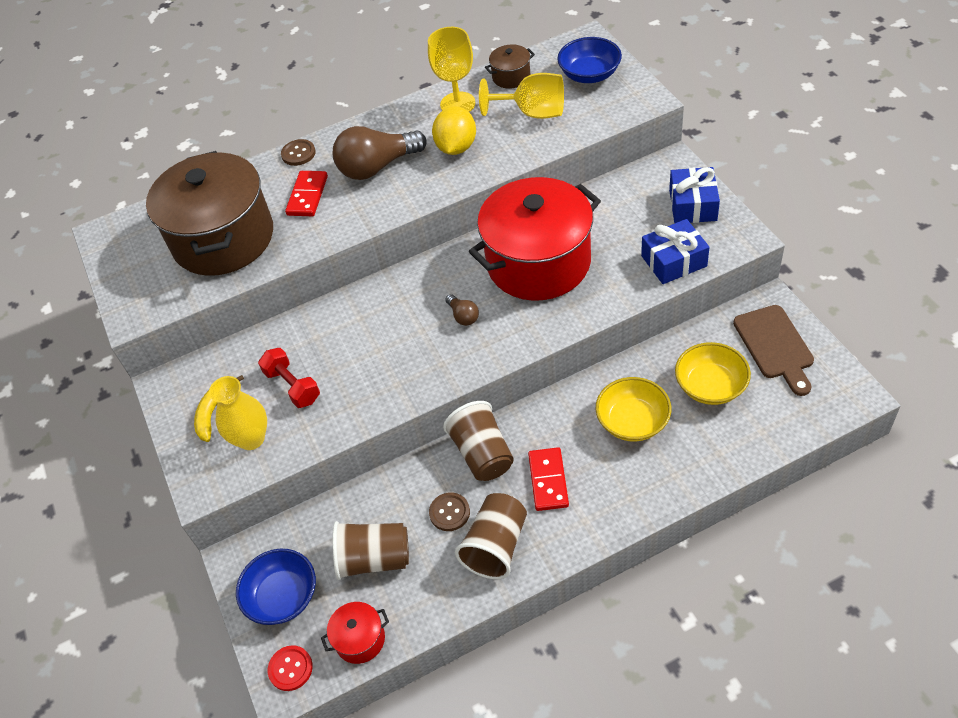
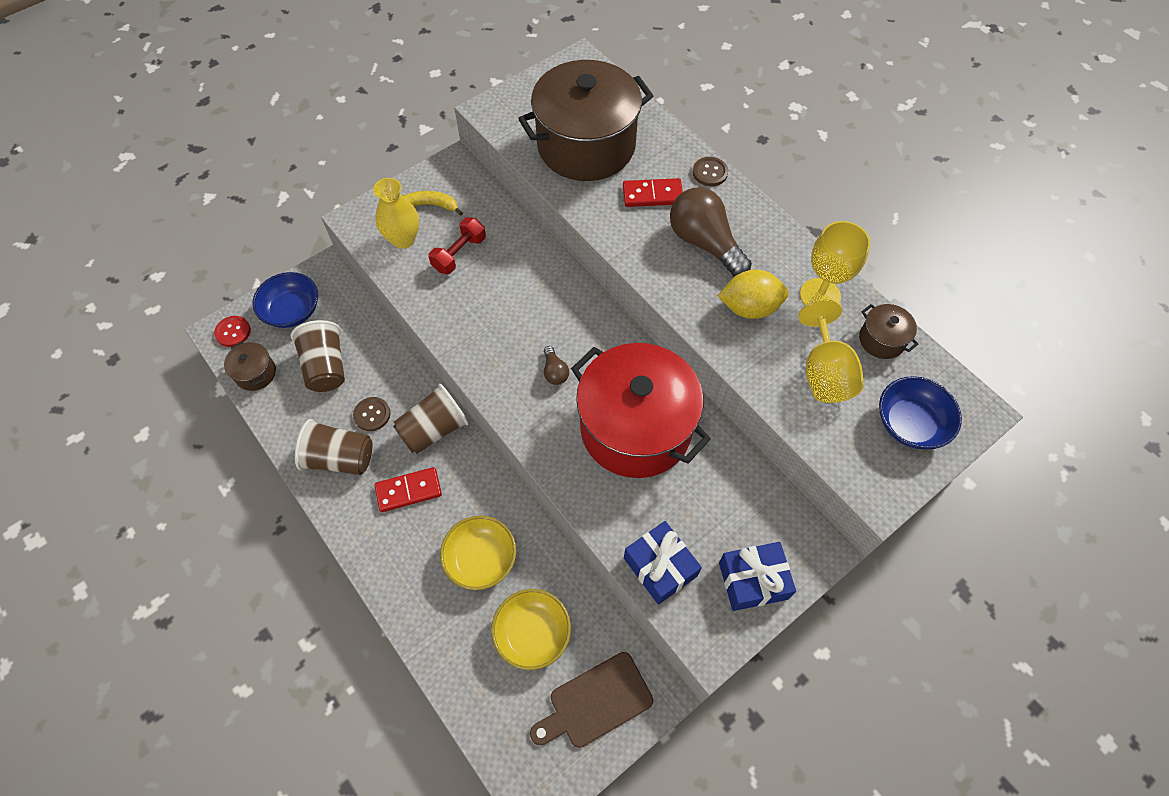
camera: 70 degrees right, 10 degrees up
red pot [321,602,389,664] -> brown pot [224,342,276,391]
brown light bulb [445,294,479,326] -> brown light bulb turned 60 degrees counterclockwise [544,346,569,385]

